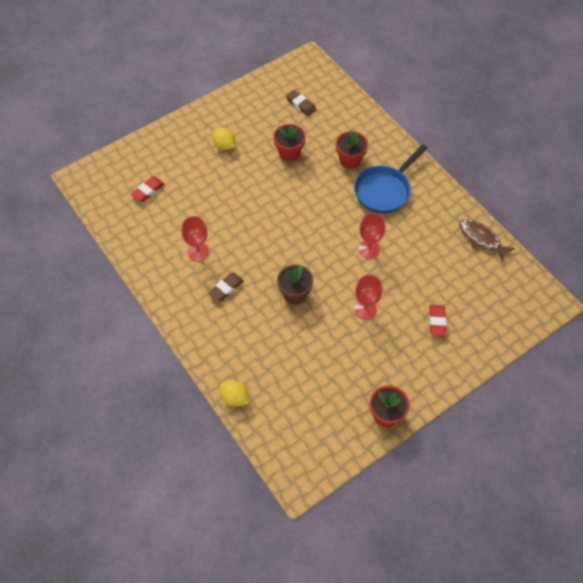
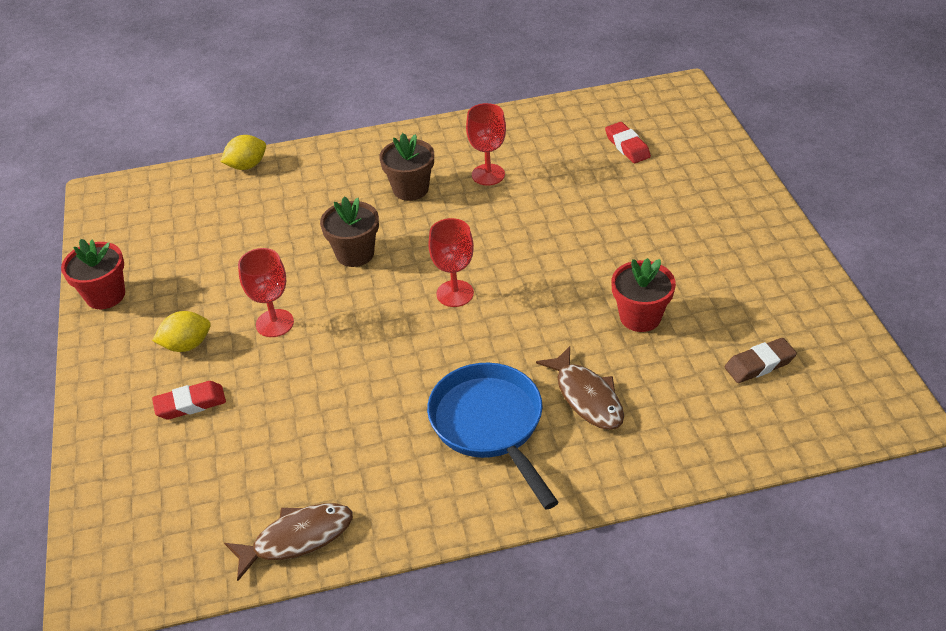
camera: 115 degrees right, 15 degrees down
brown eraser [208,273,244,301] -> brown flower pot [379,133,434,201]
yellow lemon [213,128,235,150] -> yellow lemon moved to [152,311,211,352]
red flower pot [336,130,368,169] -> brown fish [536,346,624,430]
red goblet [358,213,385,259] -> red goblet moved to [428,218,474,307]
red eraser [429,305,447,336] -> red eraser turned 45 degrees counterclockwise [152,381,226,420]

